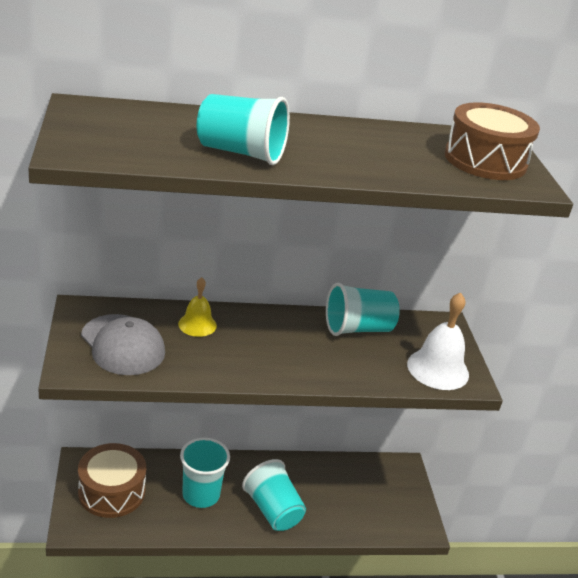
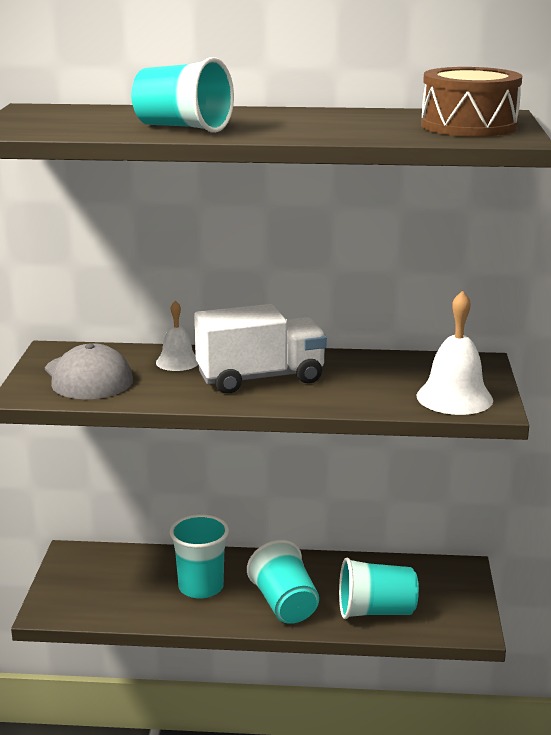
camera: 15 degrees right, 10 degrees down
brown drum [78,443,146,518] -> none
yellow bell [178,277,217,337] -> white bell [156,301,198,371]
turquoise cup [326,283,400,336] -> turquoise cup moved to [339,558,419,619]
none -> white truck [194,304,327,394]

